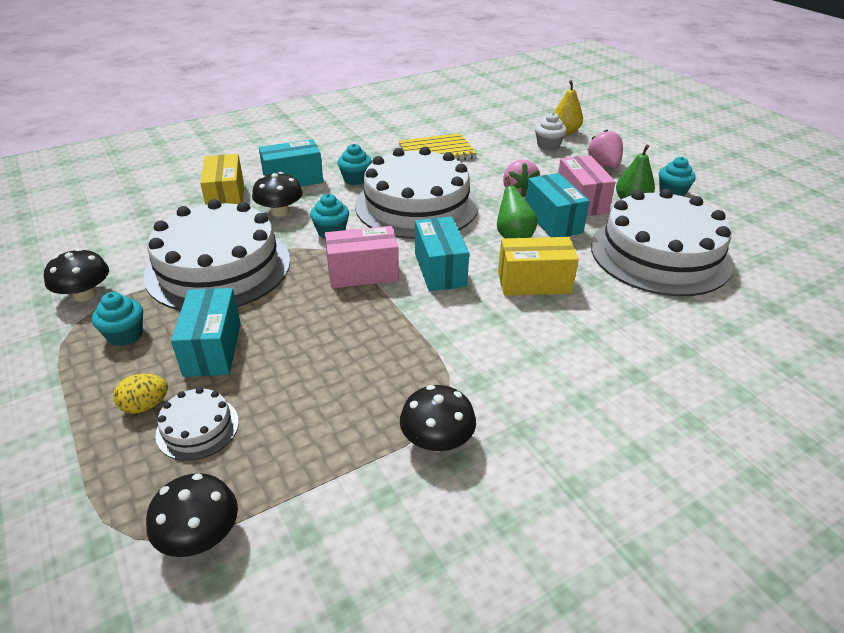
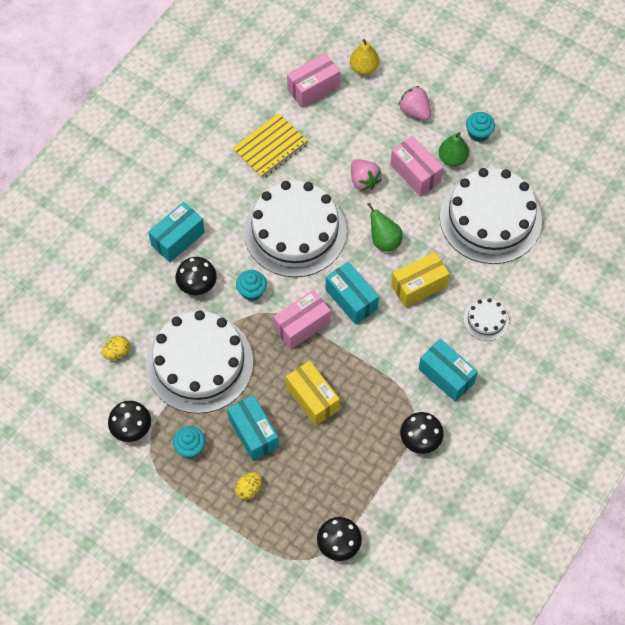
camera: 25 degrees left, 25 degrees up
white cake [155,387,239,461] -> white cake moved to [464,298,509,341]
yellow box [200,154,244,205] -> yellow box moved to [286,361,340,426]
turquoise cupcake [338,144,372,185] -> none
turquoise box [526,173,590,237] -> turquoise box moved to [419,339,478,402]
white cupcake [535,112,567,151] -> none
none -> yellow egg [102,336,130,360]
none -> pink box [287,53,340,108]

